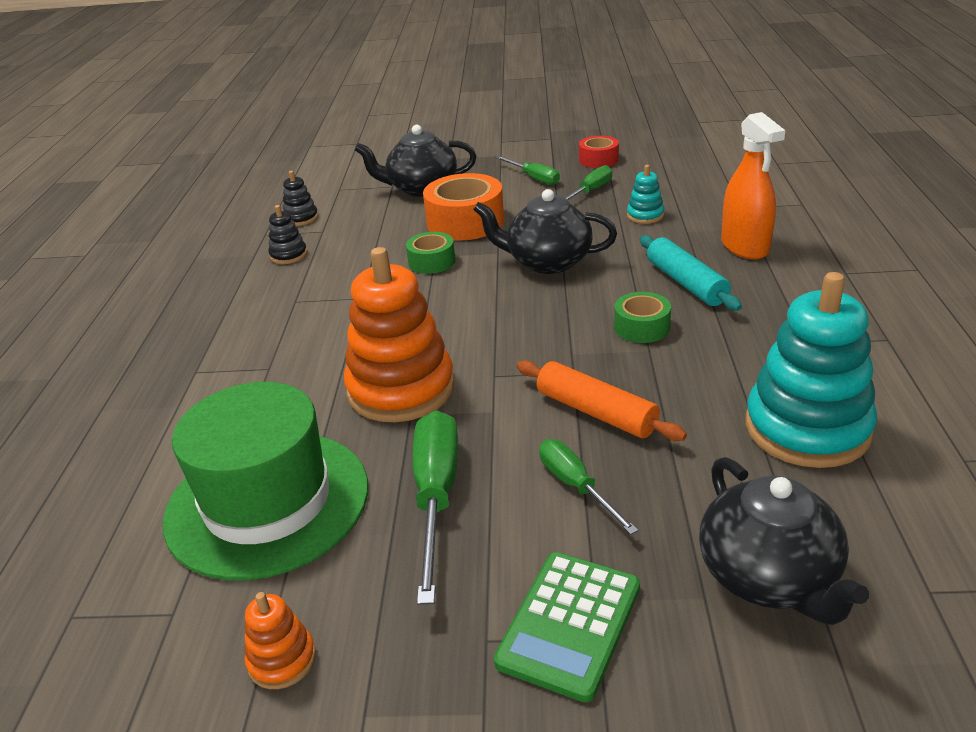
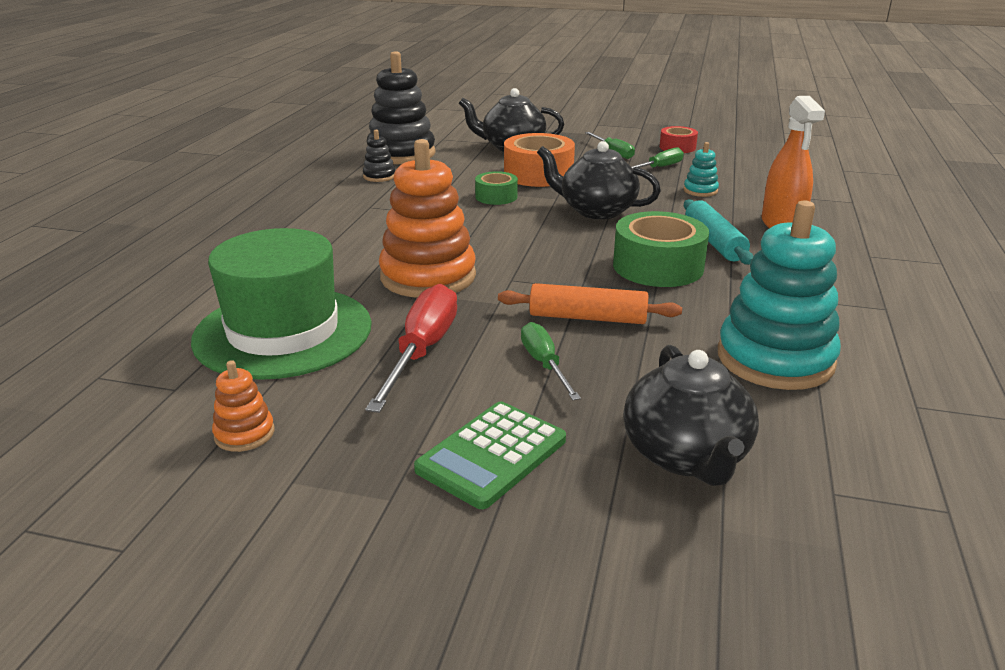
camera: 10 degrees right, 5 degrees down
black stacking toy [283,171,318,226] -> black stacking toy [366,51,436,164], size x2.24
green screwdriver [413,411,459,605] -> red screwdriver [365,284,457,413]
orange rolling pin [517,360,687,441] -> orange rolling pin turned 45 degrees counterclockwise [498,283,682,324]
green tape [614,292,671,343] -> green tape [613,211,709,287], size x1.77

